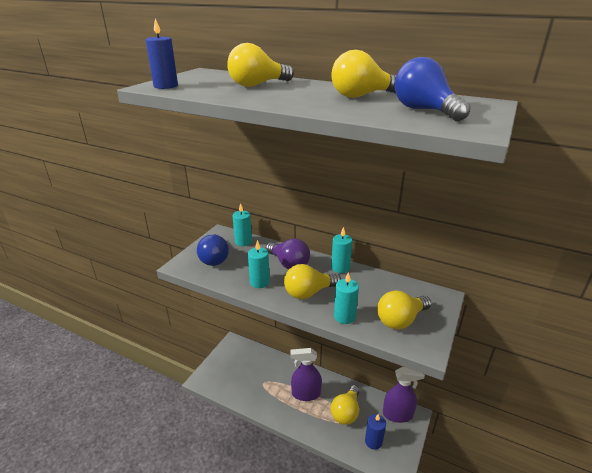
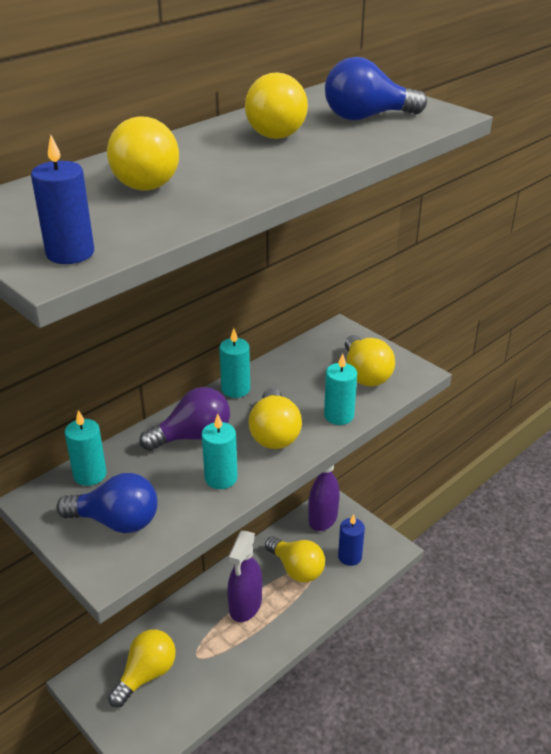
camera: 70 degrees left, 5 degrees up
none -> yellow light bulb [108,629,176,707]

